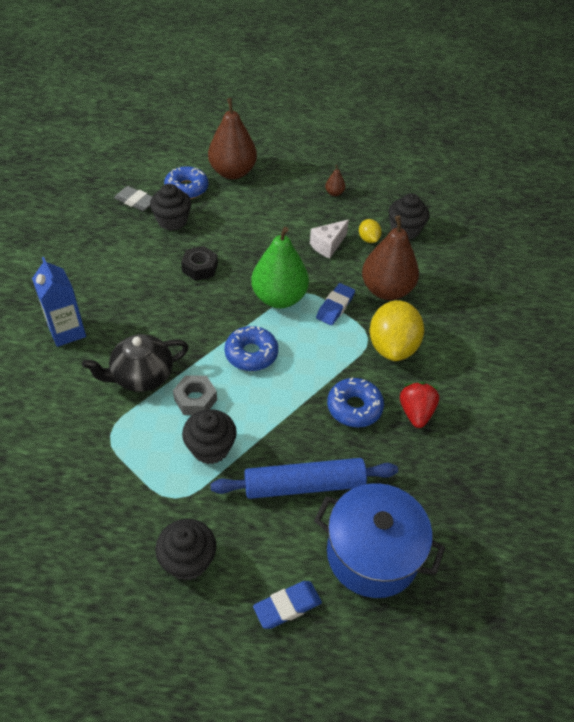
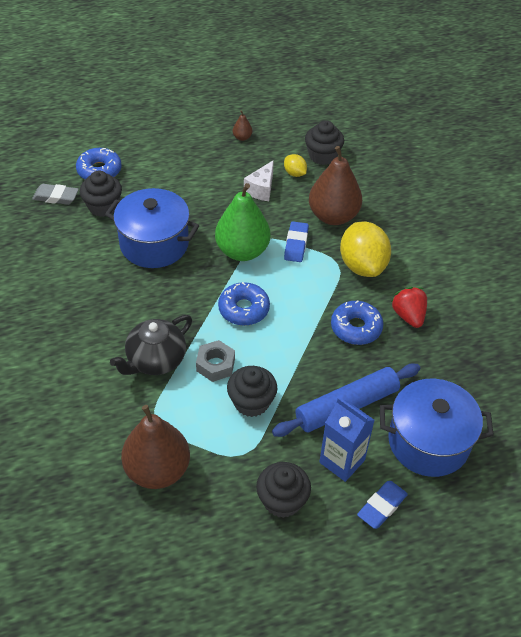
camera: 20 degrees left, 0 degrees up
blue carton [32,257,86,347] -> blue carton moved to [320,397,375,482]
black nut [181,246,218,281] -> blue pot [105,188,199,268]
brown pear [208,98,257,179] -> brown pear moved to [121,405,190,489]

